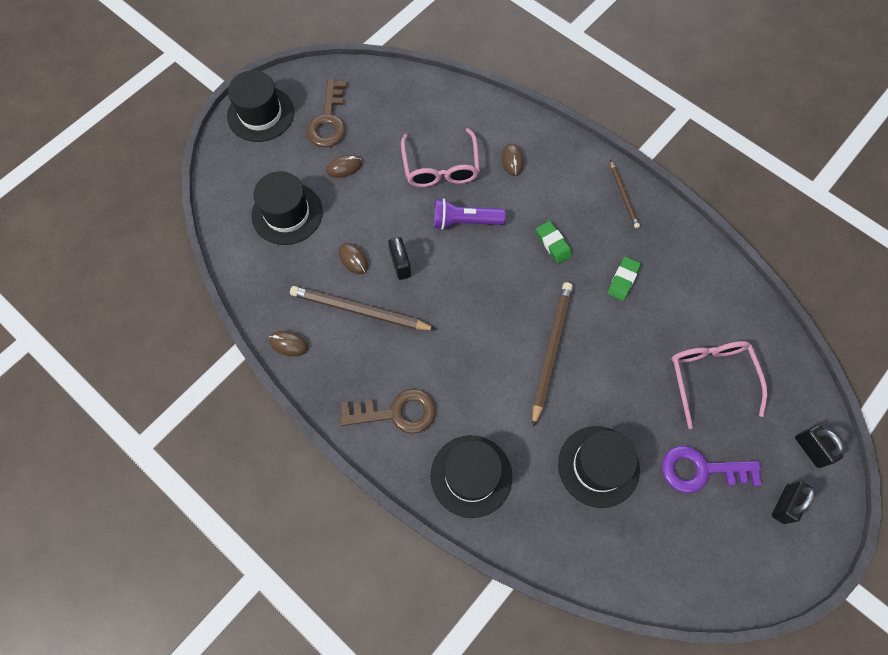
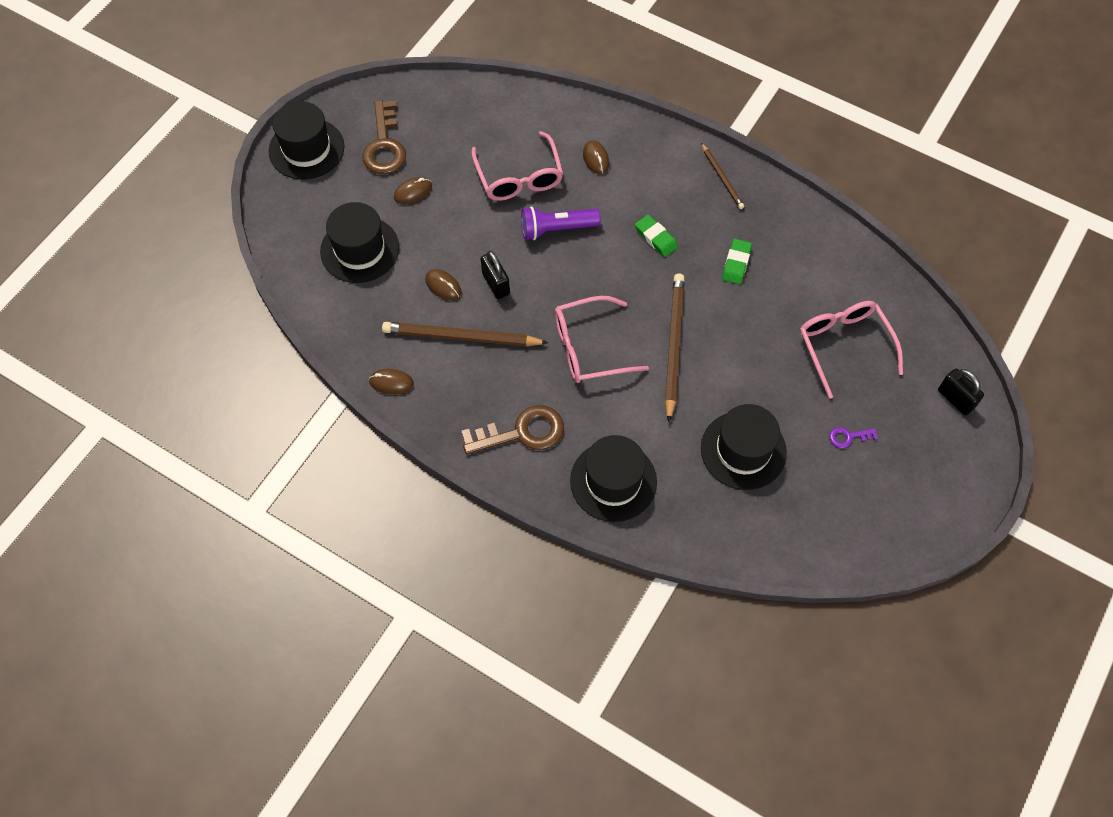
camera: 10 degrees left, 5 degrees down
purple key [662,446,762,493] -> purple key [829,427,878,448], size x0.47
black padlock [772,481,815,524] -> none
none -> pink glasses [555,296,649,383]

